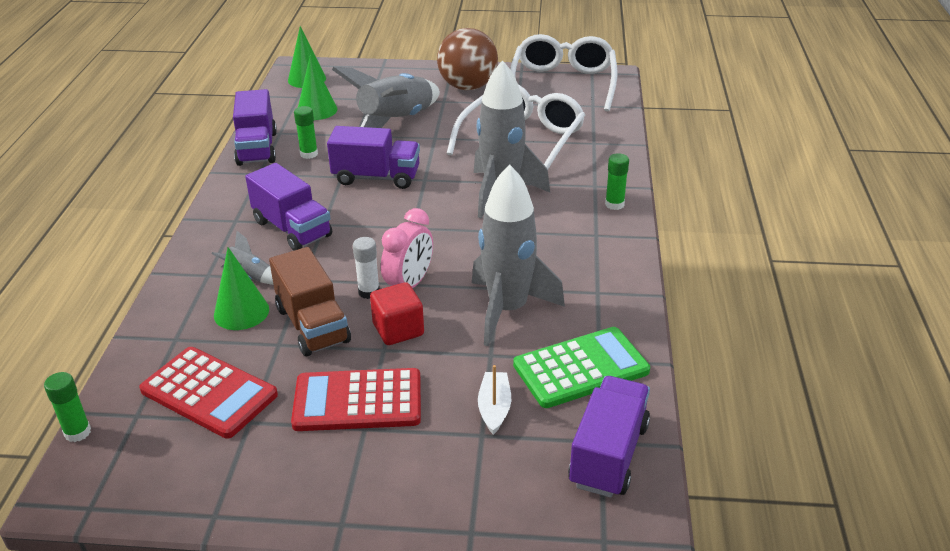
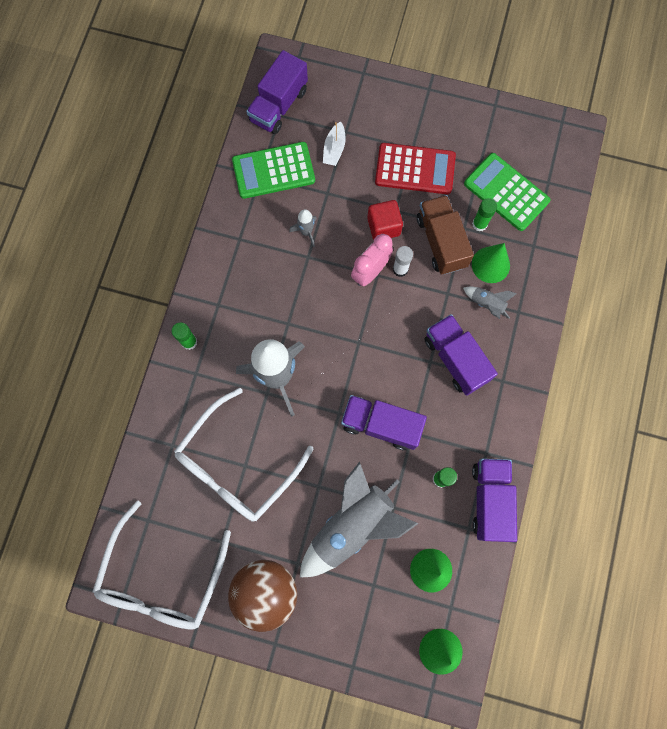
camera: 170 degrees left, 40 degrees up
green glue stick [44,372,91,442] -> green glue stick moved to [472,198,497,232]
red calculator [139,347,278,439] -> green calculator [464,153,551,231]
grey rocket [472,165,565,346] -> grey rocket [289,209,317,247], size x0.43

